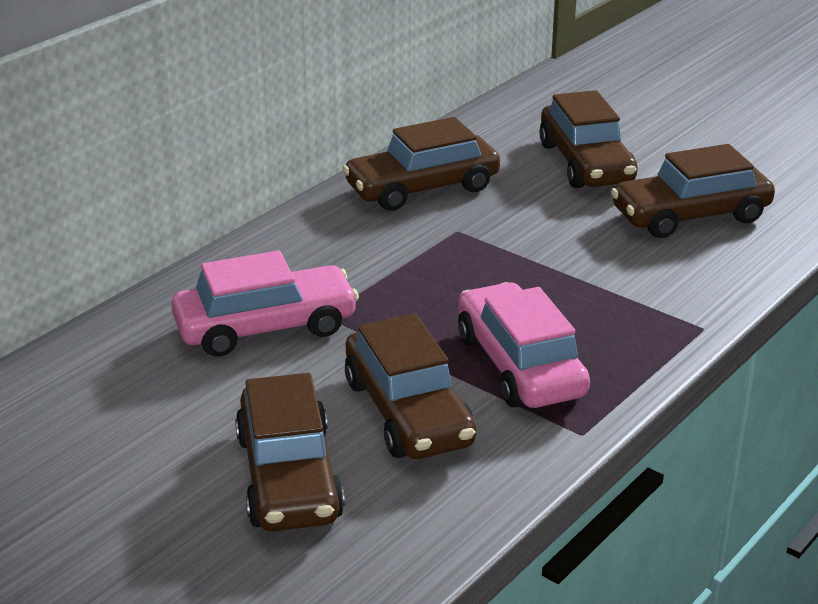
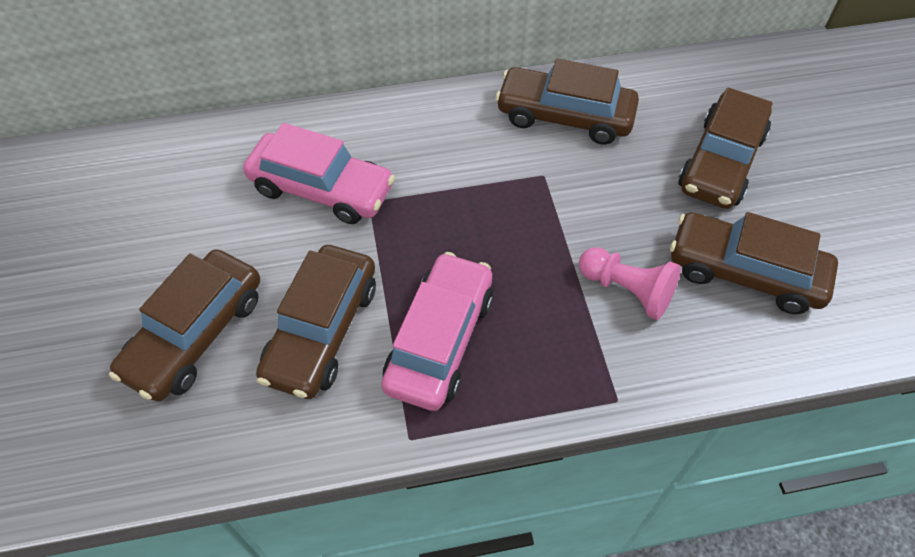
camera: 40 degrees right, 25 degrees up
none -> pink pawn [579,247,681,320]

